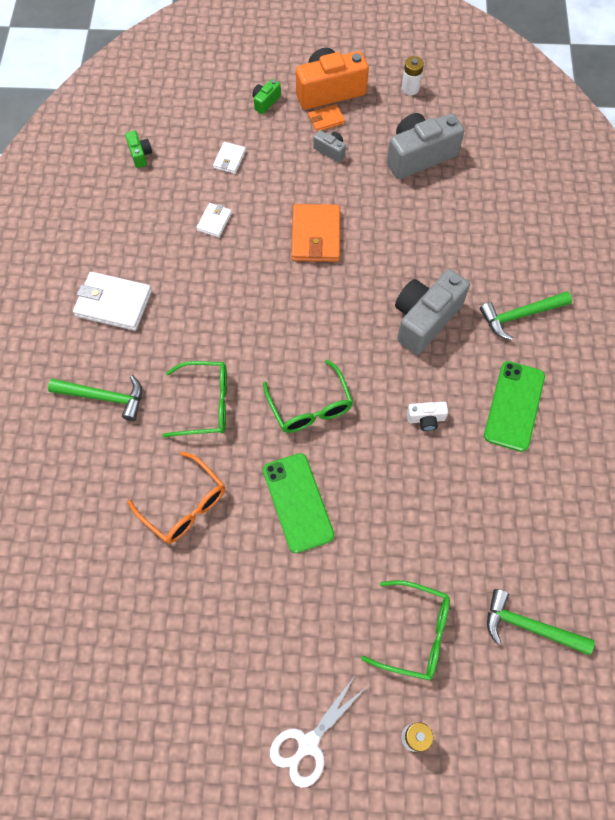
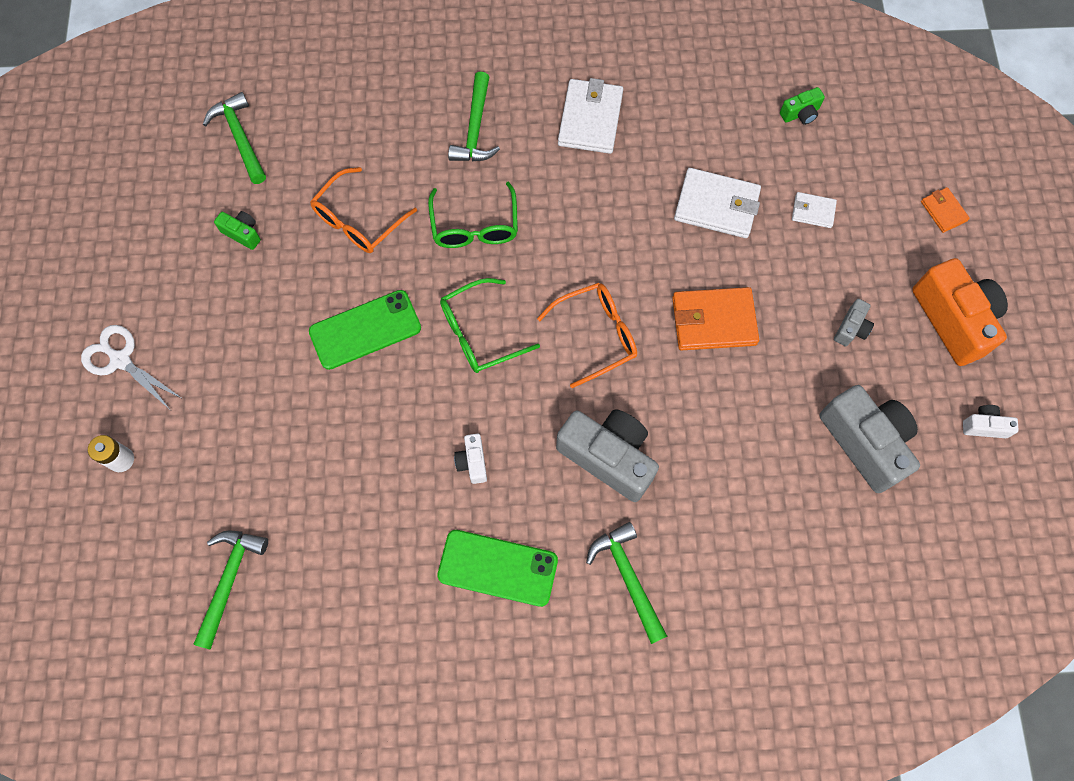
camera: 85 degrees right, 5 degrees up
white wallet [196,203,232,238] -> white wallet [674,168,761,238], size x1.88
green camera [252,79,281,114] -> green camera moved to [214,211,261,250]
orange wallet [308,104,345,132] -> orange wallet moved to [921,187,970,233]
green glasses [361,580,450,680] -> none
white battery [402,56,424,95] -> white camera [963,405,1019,438]
none -> green hammer [203,92,266,184]
none -> orange glasses [537,283,637,388]

